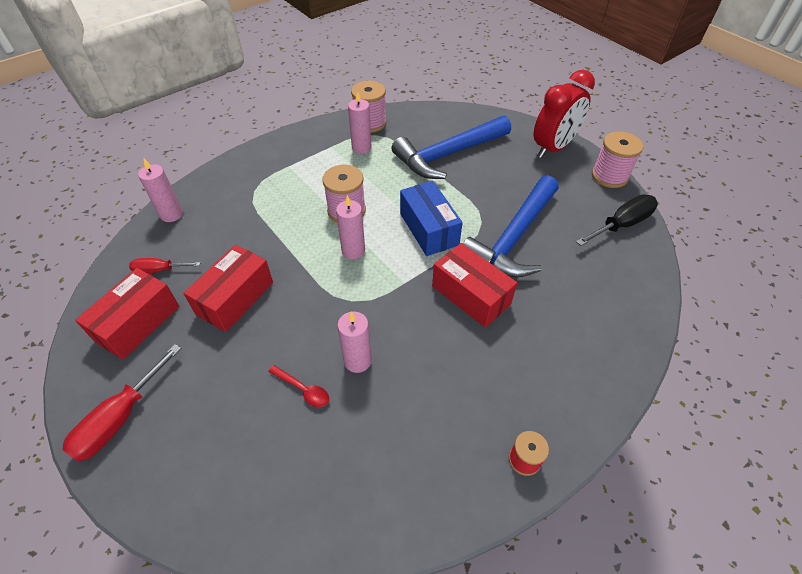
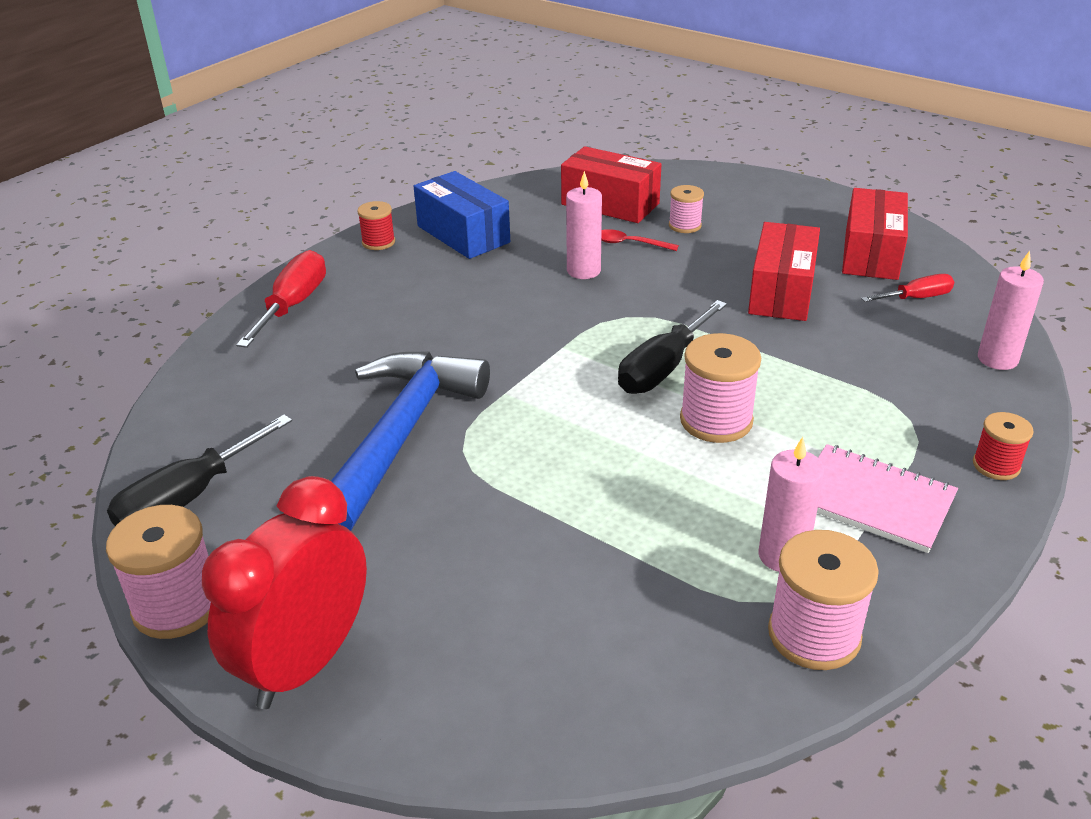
camera: 165 degrees right, 15 degrees down
red screwdriver [62,344,182,462] -> red screwdriver moved to [236,250,326,348]
pink candle [336,195,365,259] -> black screwdriver [618,300,727,394]
blue hammer [391,116,511,179] -> none
blue box [400,181,463,256] -> blue box moved to [414,171,510,259]
red box [432,243,517,328] -> red box moved to [561,146,662,223]
none -> pink spool [669,185,704,233]
none -> pink notebook [817,444,958,553]
none -> red spool [973,412,1034,480]

